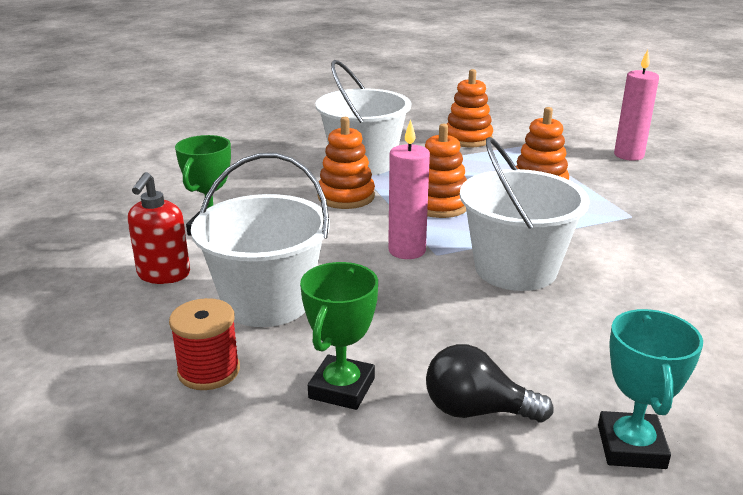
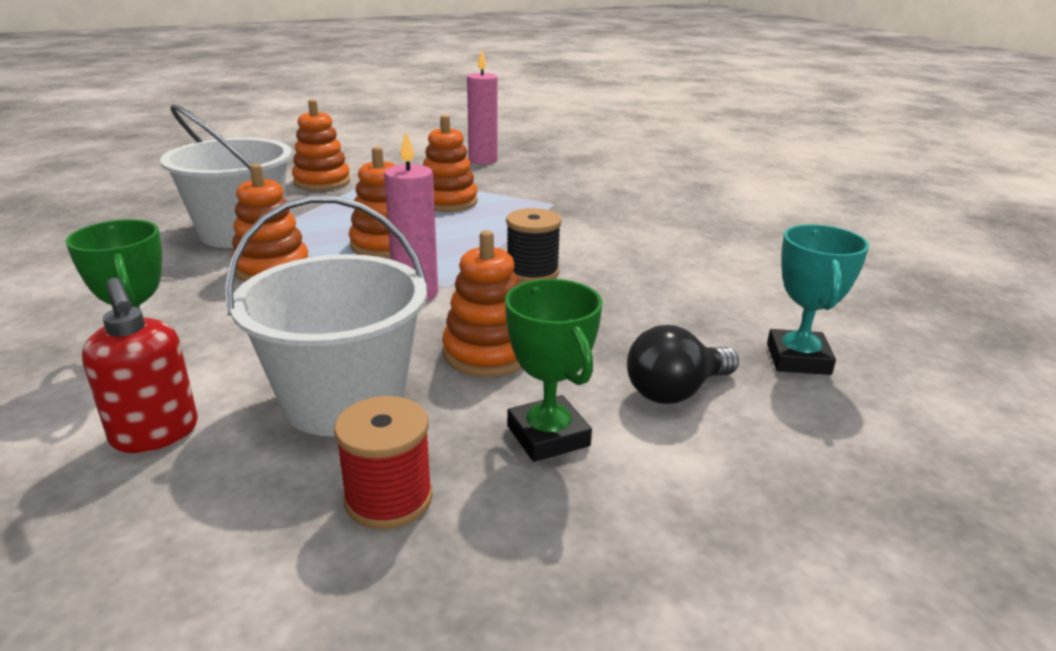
camera: 45 degrees left, 0 degrees up
white bucket [460,137,590,291] -> black spool [506,208,561,283]
turquoise trophy [598,309,703,469] -> turquoise trophy turned 45 degrees clockwise [767,224,869,375]
none -> orange stacking toy [442,230,521,377]

